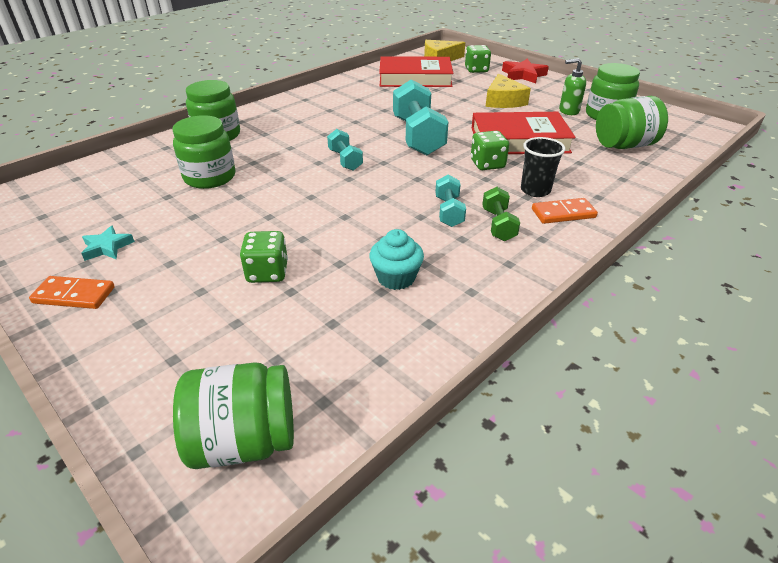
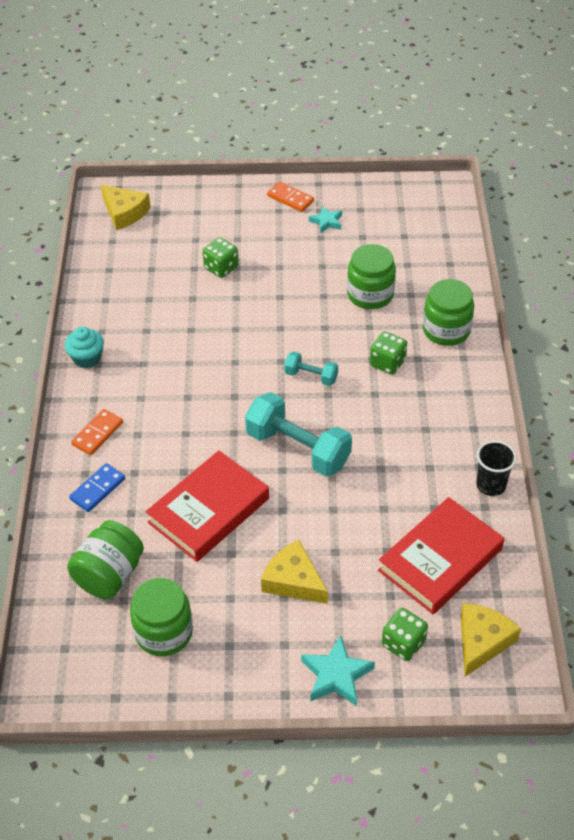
camera: 135 degrees right, 10 degrees up
orange domino [29,276,115,309] -> orange domino turned 75 degrees clockwise [267,182,314,212]
green jar [173,362,294,469] -> yellow cheese [101,185,151,230]
turquoise cupcake [369,229,424,290] -> turquoise cupcake moved to [65,327,104,368]
turquoise dumbbell [435,175,466,227] -> none
green dice [471,131,509,170] -> green dice moved to [370,331,407,375]
green dumbbell [482,187,520,241] -> none
red star [502,59,549,83] -> turquoise star [301,635,375,707]
black cup [521,137,565,197] -> black cup moved to [476,441,517,496]
green soap dispenser [559,58,586,115] -> none
none -> blue domino [69,463,125,512]

